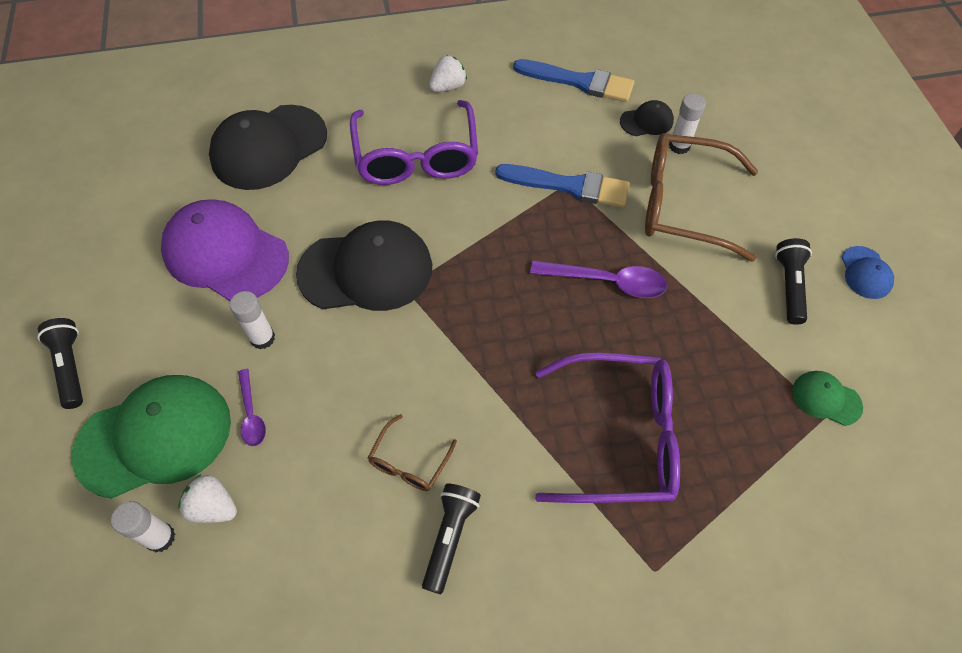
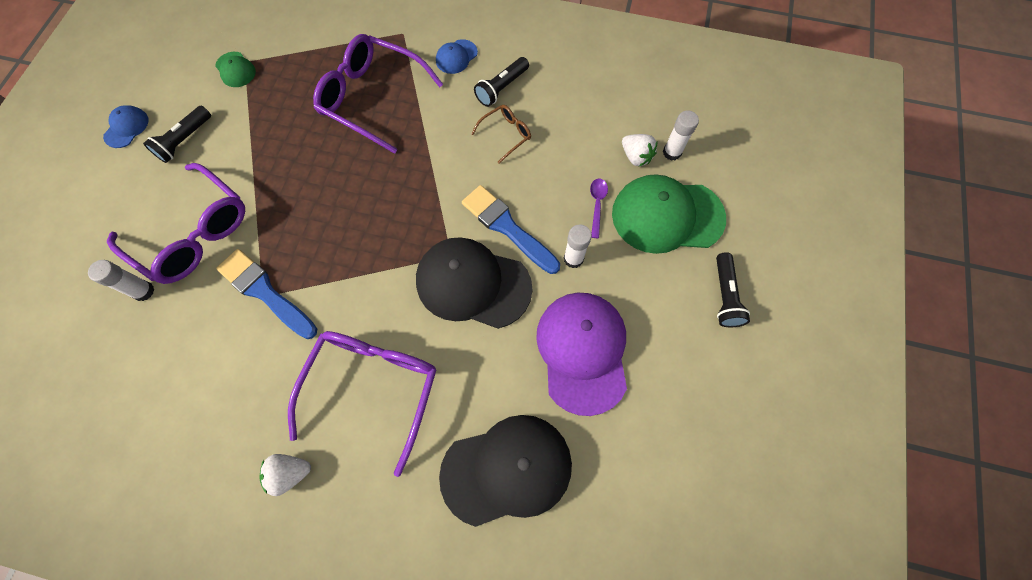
camera: 155 degrees left, 10 degrees up
purple cap [161,199,289,301] -> purple cap turned 150 degrees counterclockwise [536,293,627,416]
blue brush [513,59,634,102] -> blue brush moved to [462,185,560,274]
purple spoon [530,260,667,298] -> none
black cap [620,100,674,136] -> none
brown glasses [645,133,758,262] -> purple glasses [107,163,245,284]
none -> blue cap [436,39,478,74]

